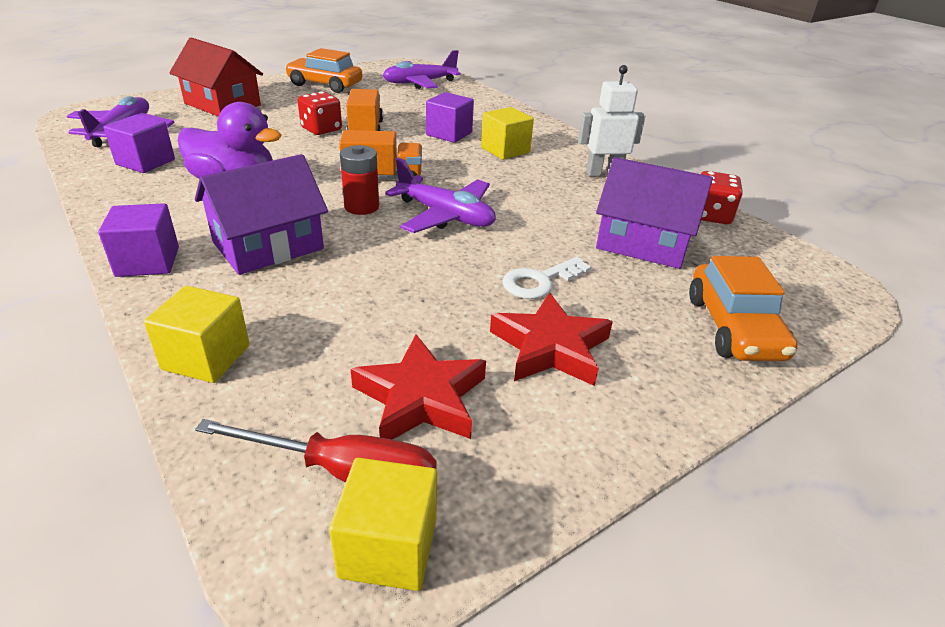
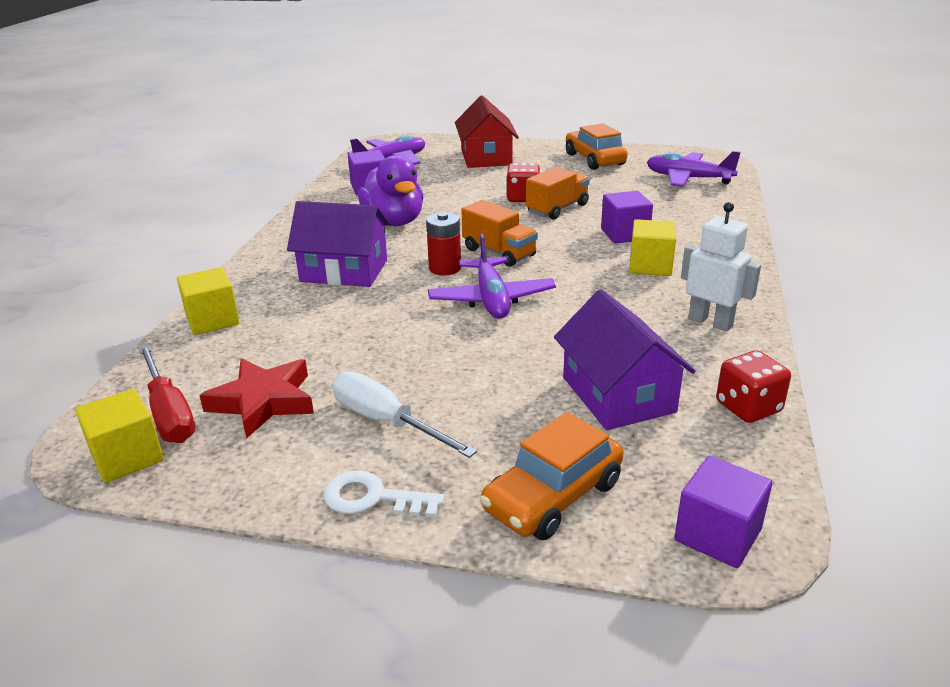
camera: 50 degrees right, 5 degrees down
purple cube [98,203,179,277] -> purple cube moved to [674,456,773,568]
red star [490,292,613,386] -> white screwdriver [332,372,477,458]
white key [502,257,592,299] -> white key moved to [323,470,444,518]

